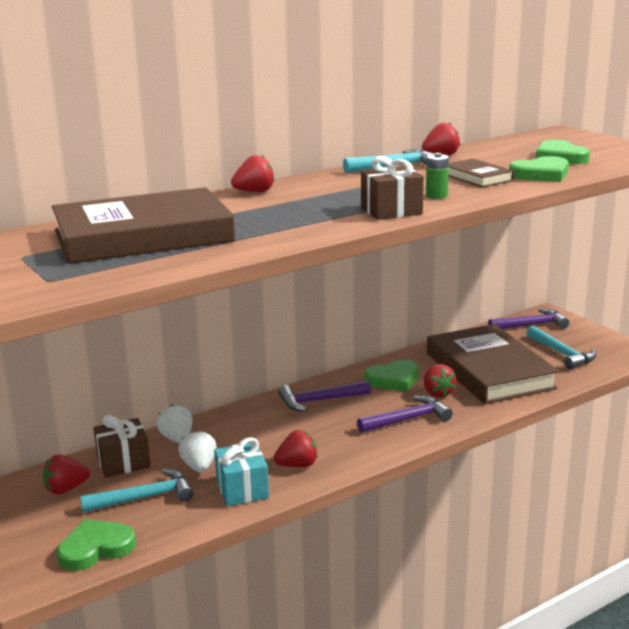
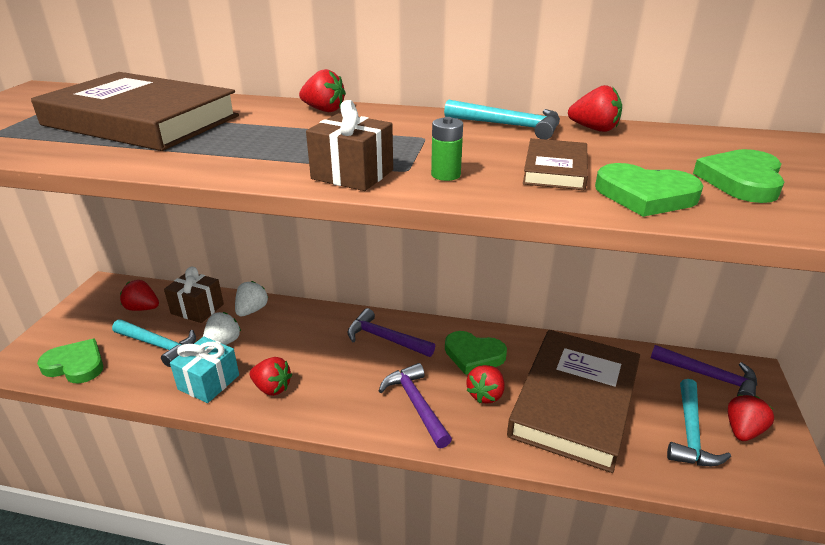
camera: 45 degrees right, 10 degrees up
purple hammer [357,396,453,433] -> purple hammer turned 135 degrees counterclockwise [379,363,452,448]
none -> red strawberry [728,395,774,441]

